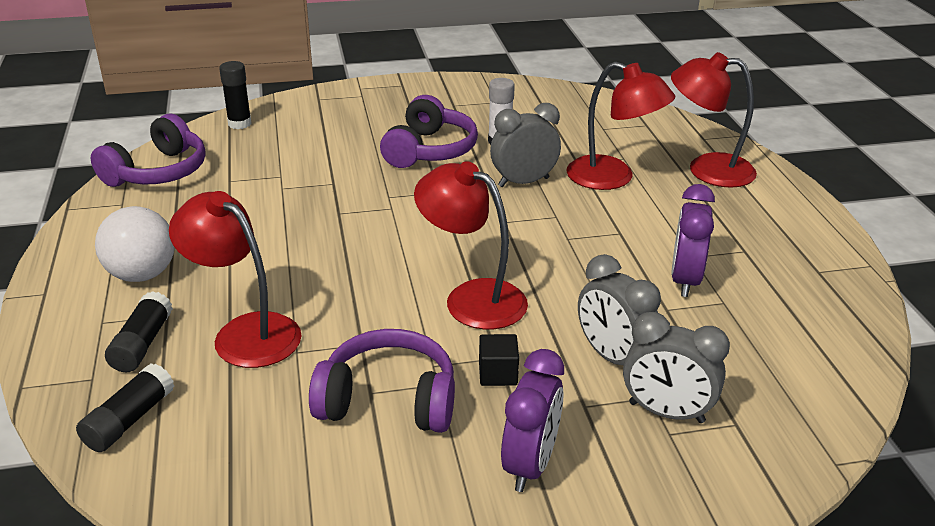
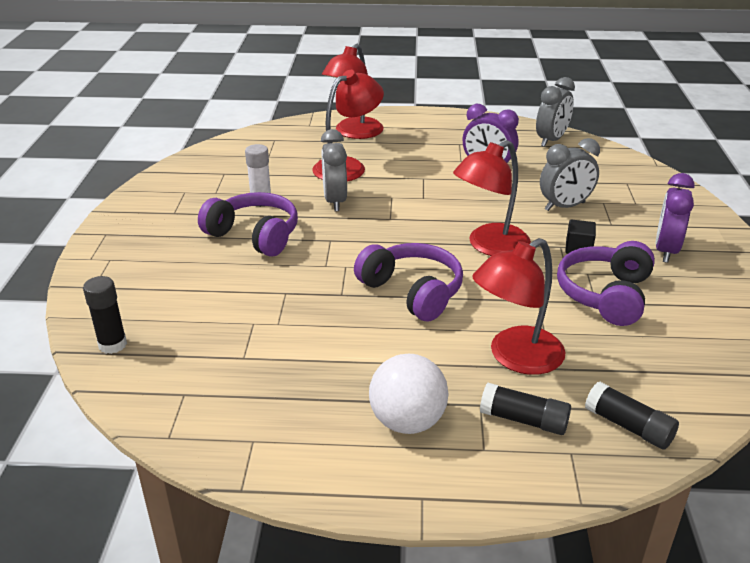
camera: 75 degrees left, 0 degrees up
purple headphones [91,114,206,187] -> purple headphones moved to [354,243,463,322]
purple clock [501,349,564,492] -> purple clock turned 105 degrees counterclockwise [656,173,695,263]
grey clock [623,312,730,423] -> grey clock moved to [536,77,575,147]

